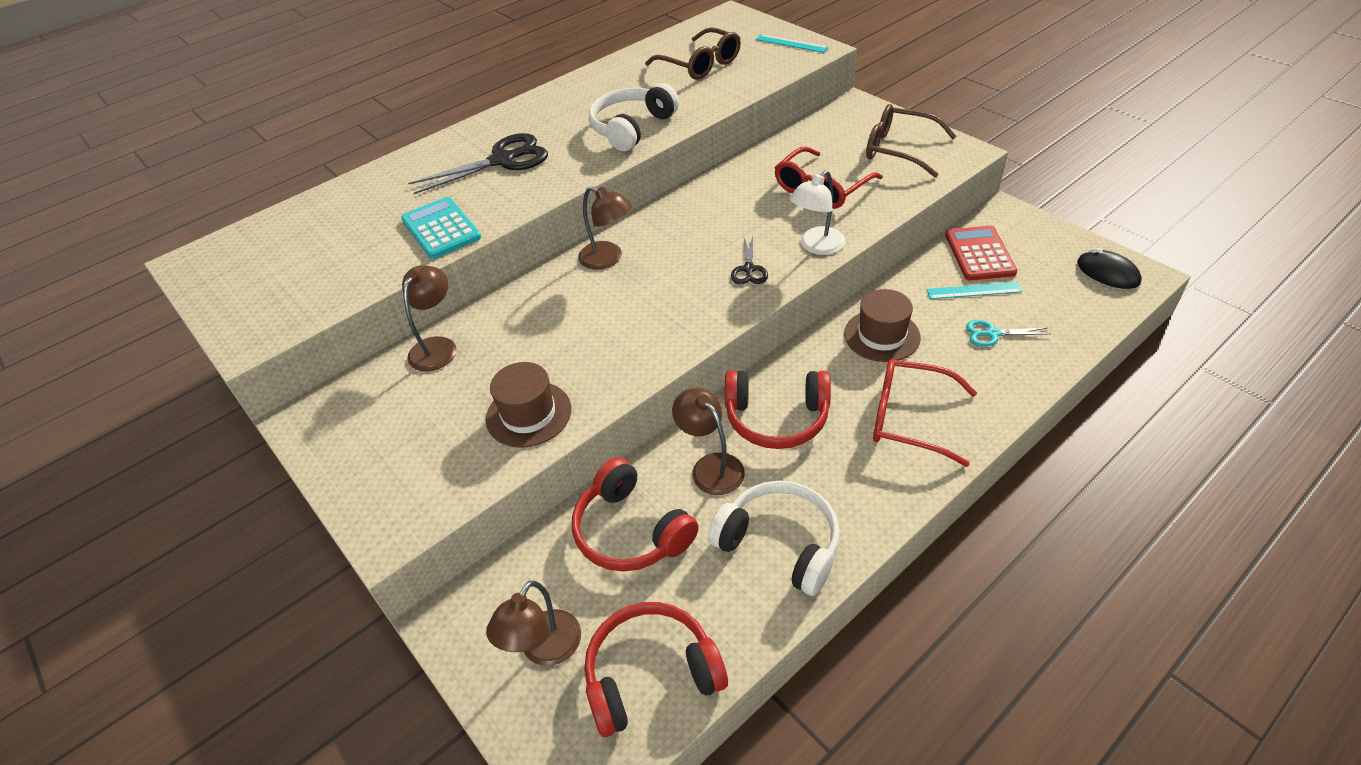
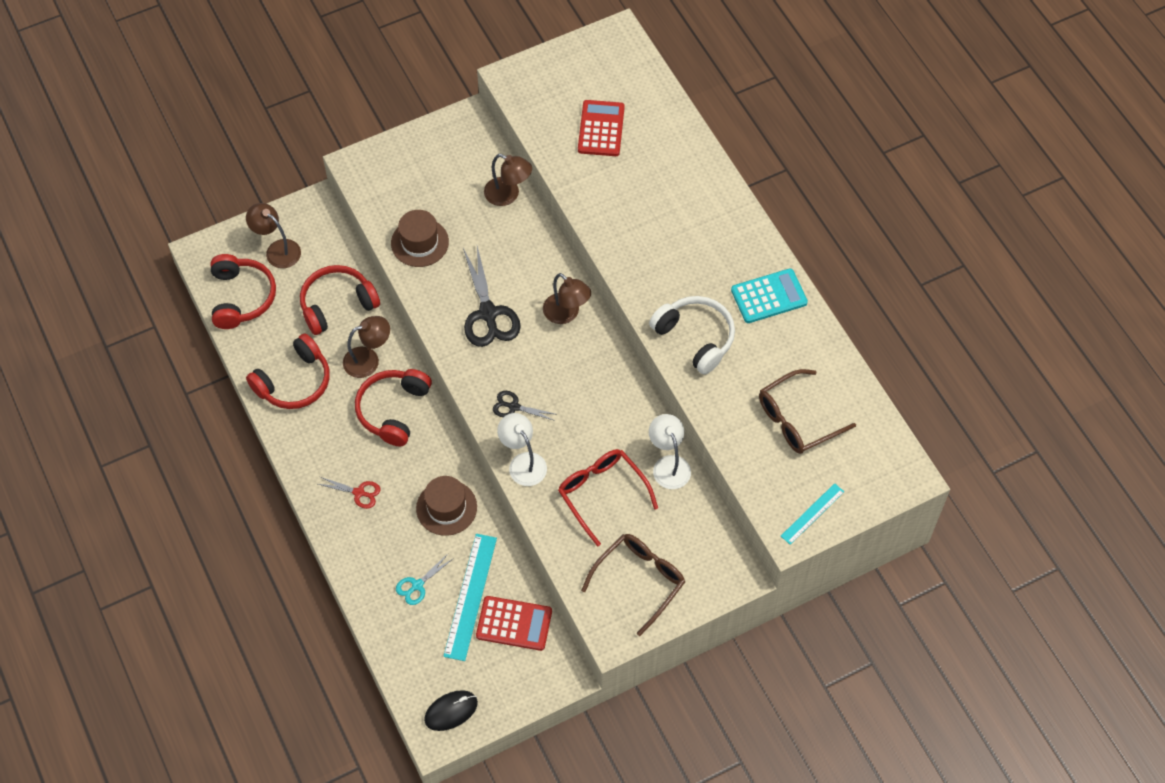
camera: 100 degrees right, 15 degrees up
turquoise calculator [401,197,481,259] -> turquoise calculator moved to [731,269,808,323]
black scissors [408,133,548,194] -> black scissors moved to [463,246,521,347]
brown lamp [578,186,632,270] -> brown lamp turned 90 degrees counterclockwise [543,273,591,324]
white headphones [708,481,840,596] -> red headphones [246,334,330,409]
red glasses [873,359,977,467] -> red scissors [318,477,380,509]
turquoise ruler [927,282,1022,299] -> turquoise ruler [443,534,497,661], size x1.70
turquoise scissors [966,320,1050,347] -> turquoise scissors turned 150 degrees counterclockwise [396,554,454,605]
none -> red calculator [578,100,625,156]
none -> white lamp [649,414,691,489]

